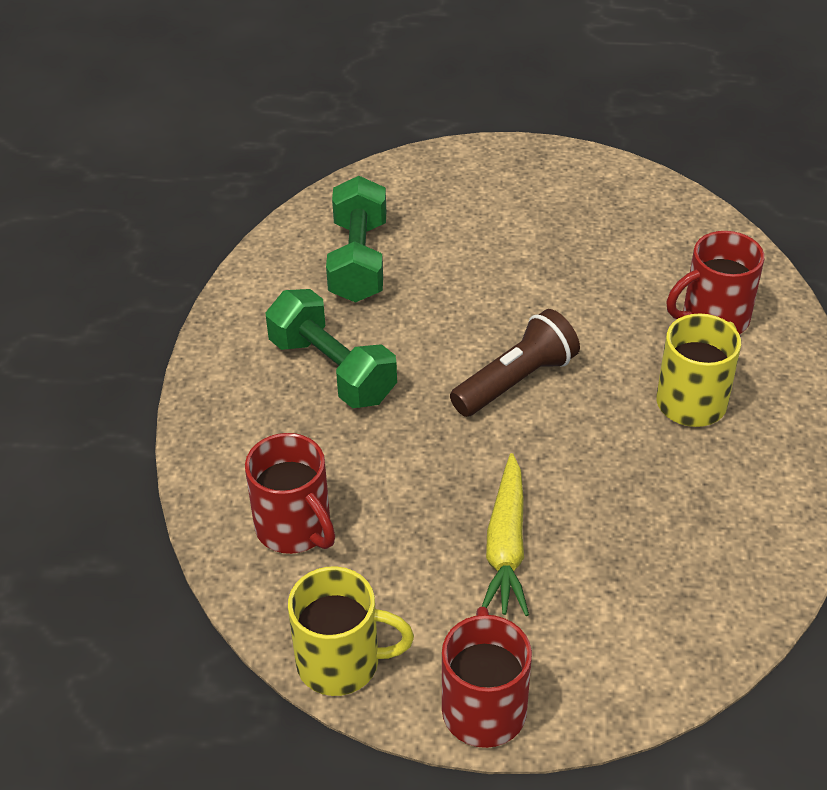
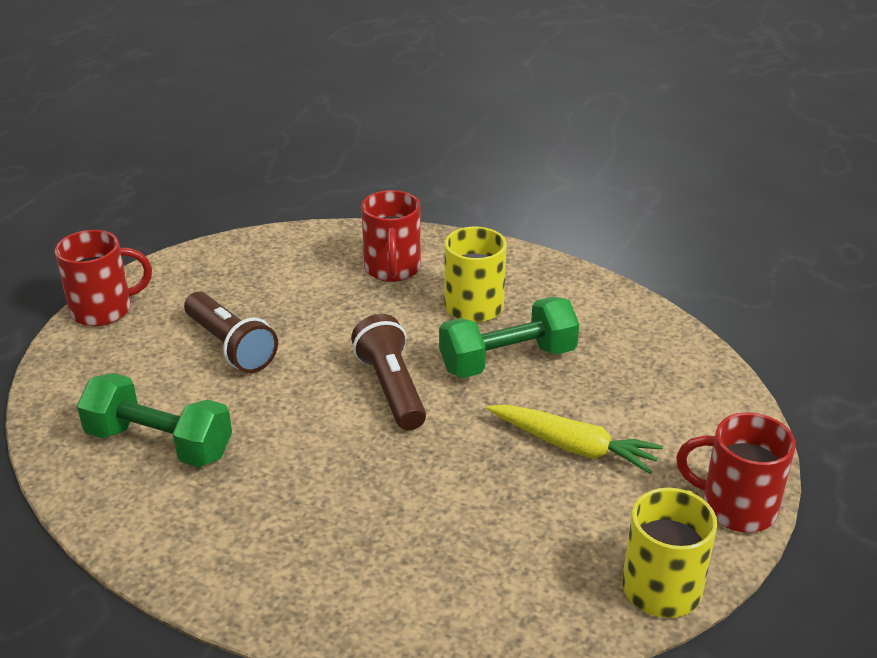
camera: 70 degrees left, 10 degrees down
red mug [245,433,335,554] -> red mug moved to [55,230,152,326]
green dumbbell [266,289,397,408] -> green dumbbell moved to [439,297,579,378]
none -> brown flashlight [184,292,278,373]

